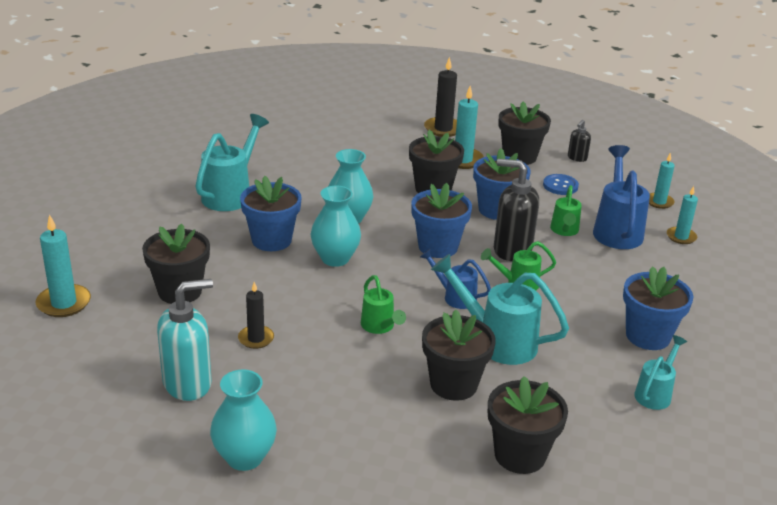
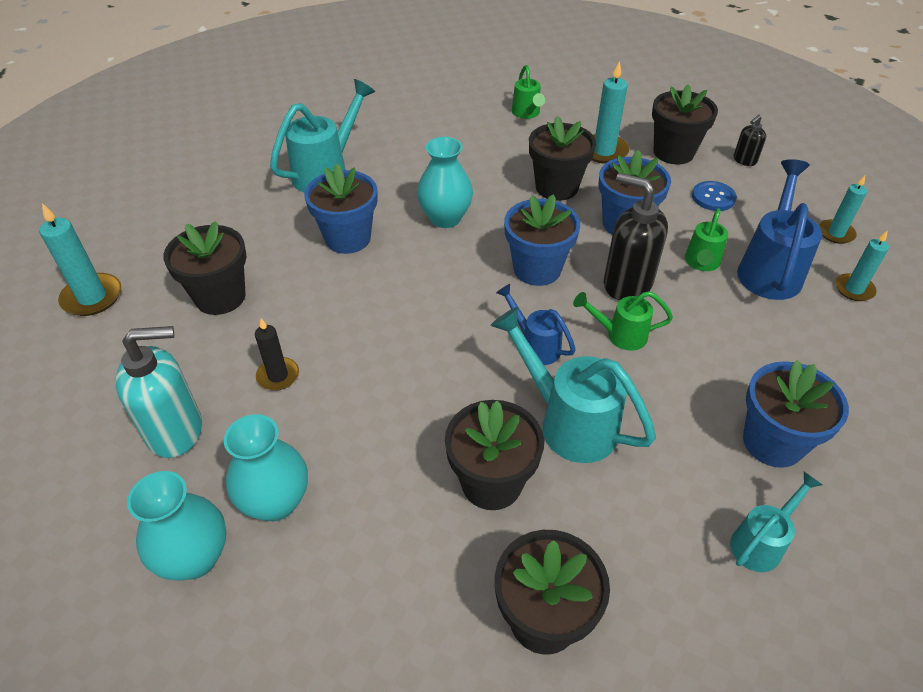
camera: 15 degrees right, 15 degrees up
turquoise vase [310,186,361,267] -> turquoise vase moved to [224,414,308,521]
green watering can [361,275,406,334] -> green watering can moved to [512,65,545,119]
black candle [424,57,457,137] -> none

